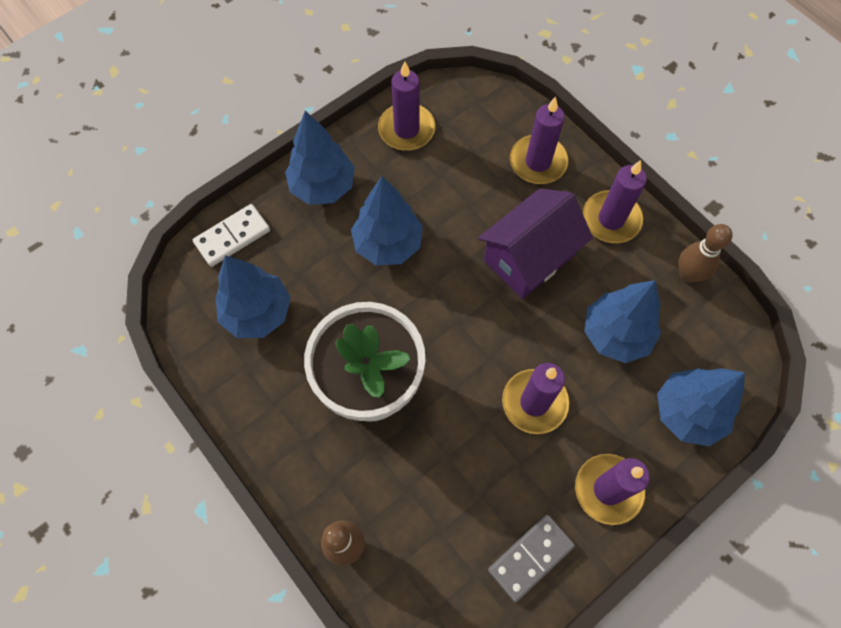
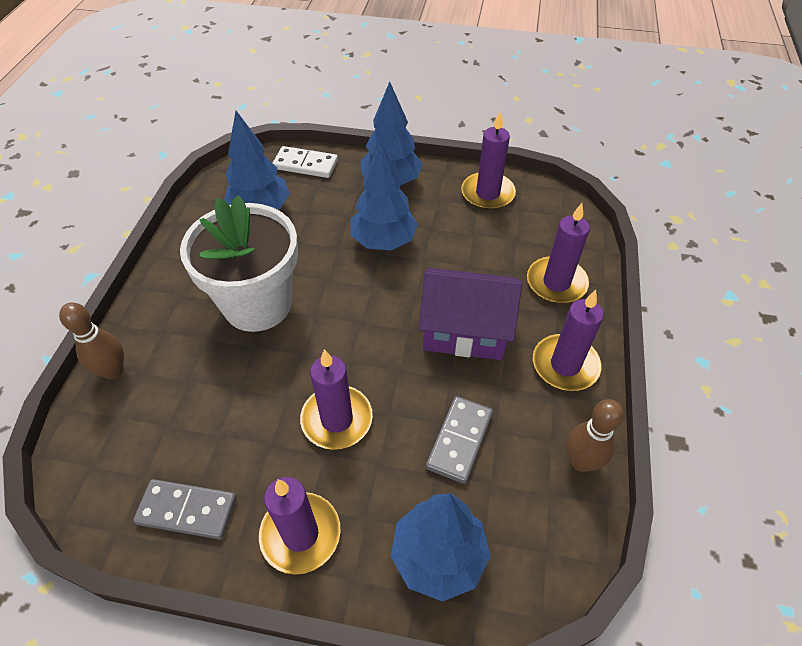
camera: 50 degrees right, 15 degrees down
blue tree [584,280,661,363] -> grey domino [426,396,493,484]

